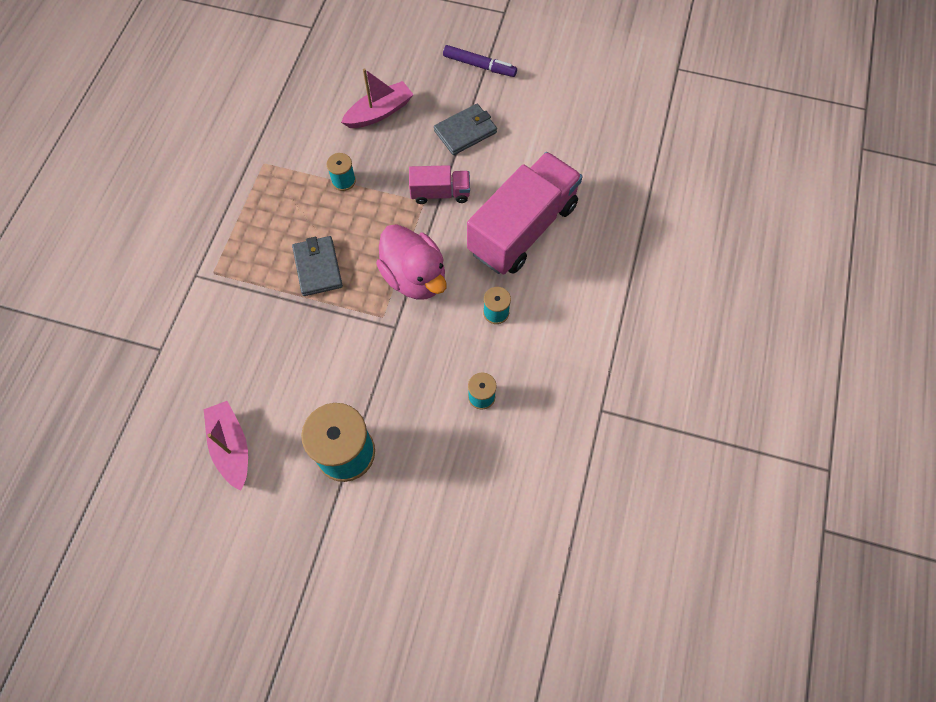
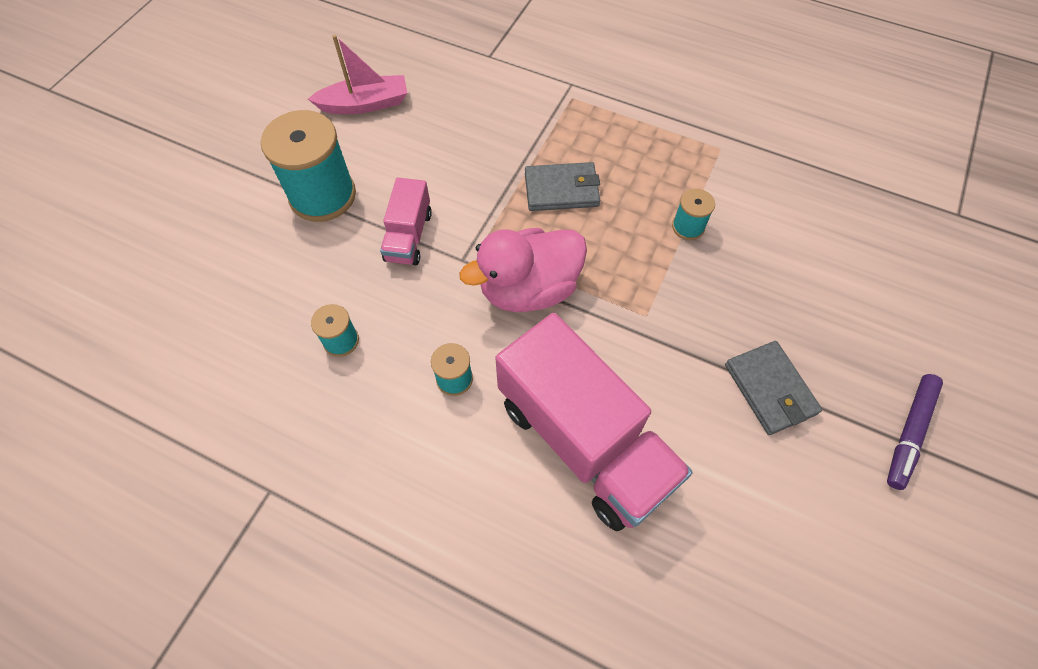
camera: 100 degrees right, 5 degrees down
pink boat [341,68,414,128] -> none
pink truck [409,165,470,204] -> pink truck moved to [380,178,432,265]

